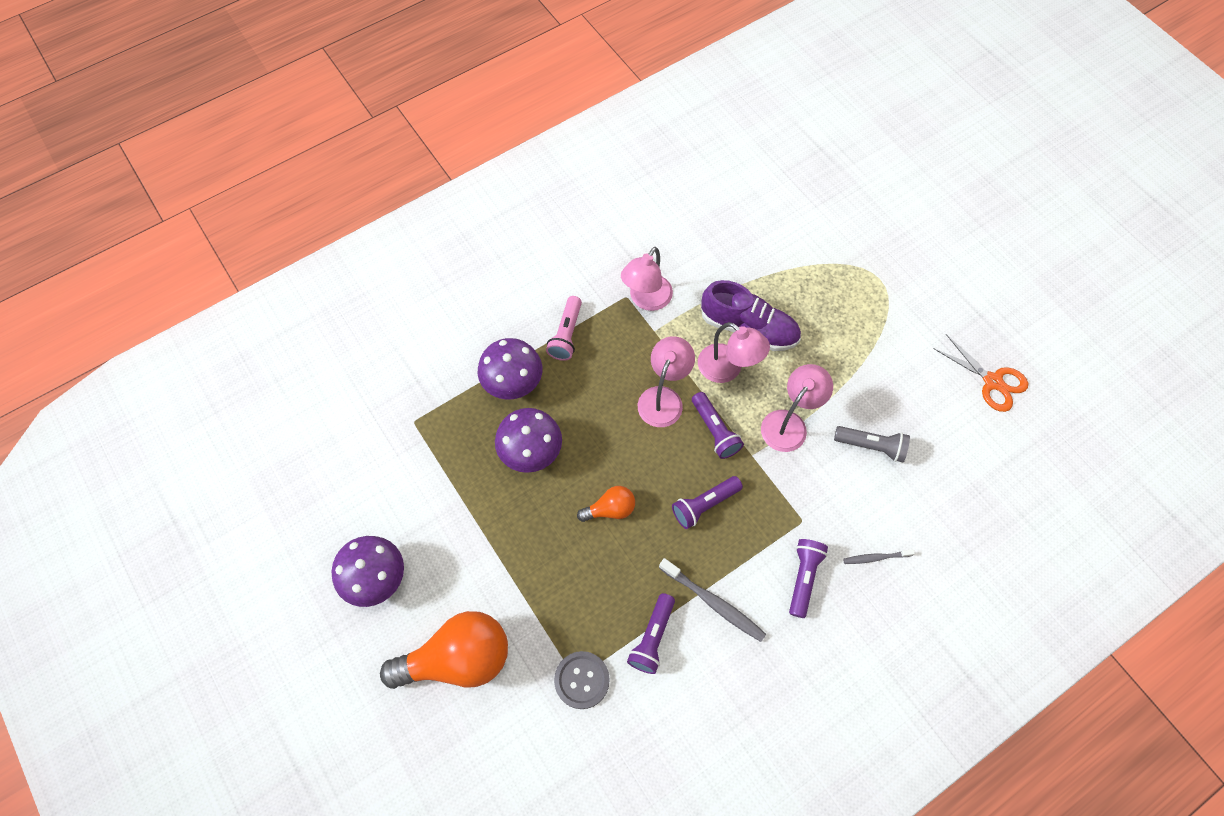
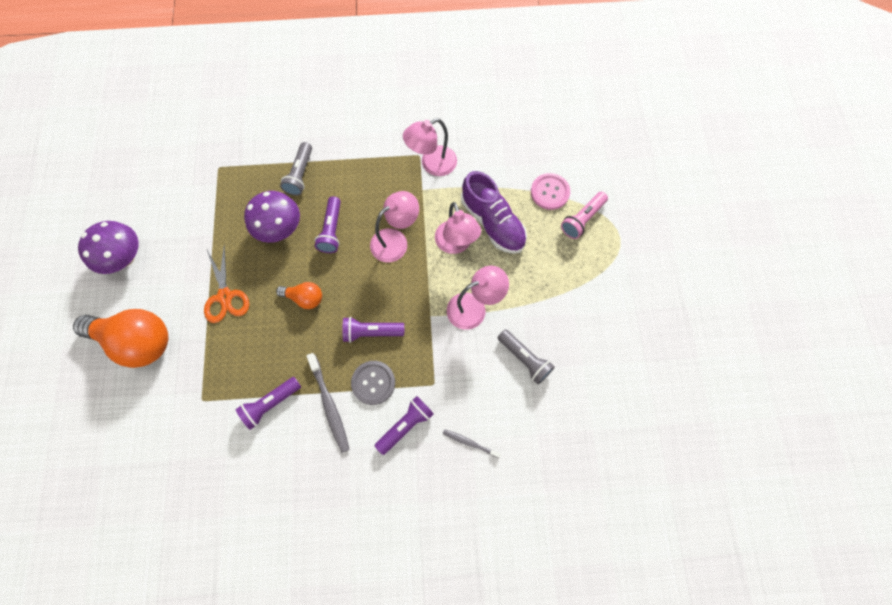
camera: 30 degrees right, 5 degrees up
purple mushroom [478,338,542,400] -> grey flashlight [280,142,312,196]
pink flashlight [546,296,582,361] -> pink flashlight moved to [561,192,608,239]
grey button [554,651,610,709] -> grey button moved to [351,361,395,405]
purple flashlight [692,392,744,459] -> purple flashlight moved to [315,196,341,253]
orange scissors [933,334,1028,412] -> orange scissors moved to [204,244,249,323]
none -> pink button [531,173,570,210]

